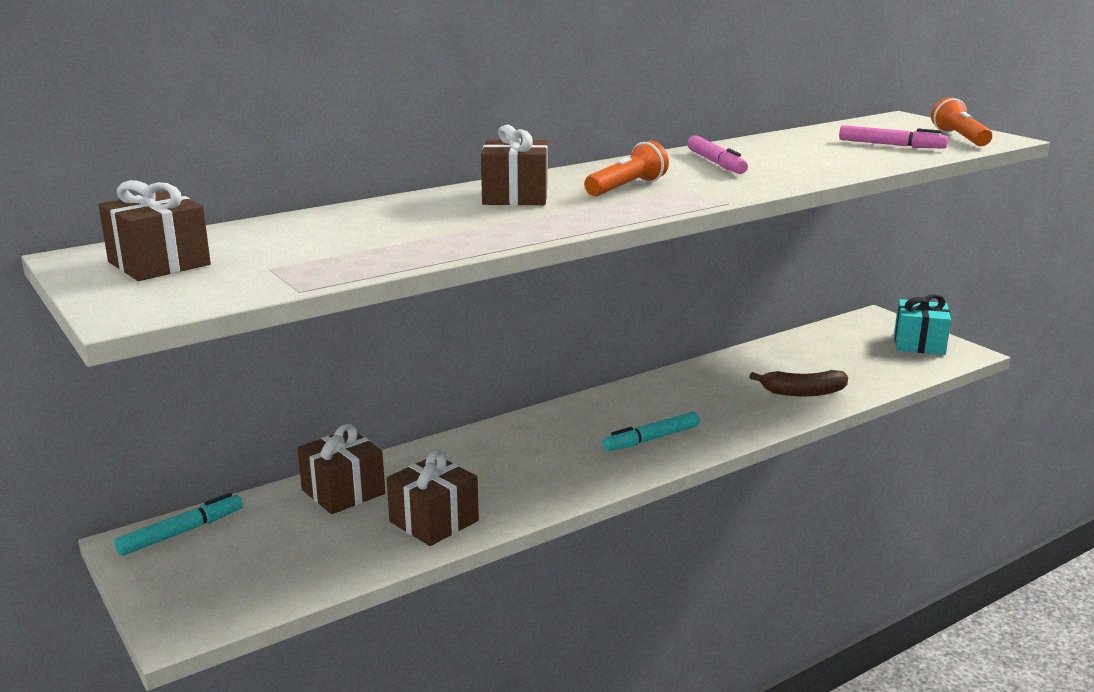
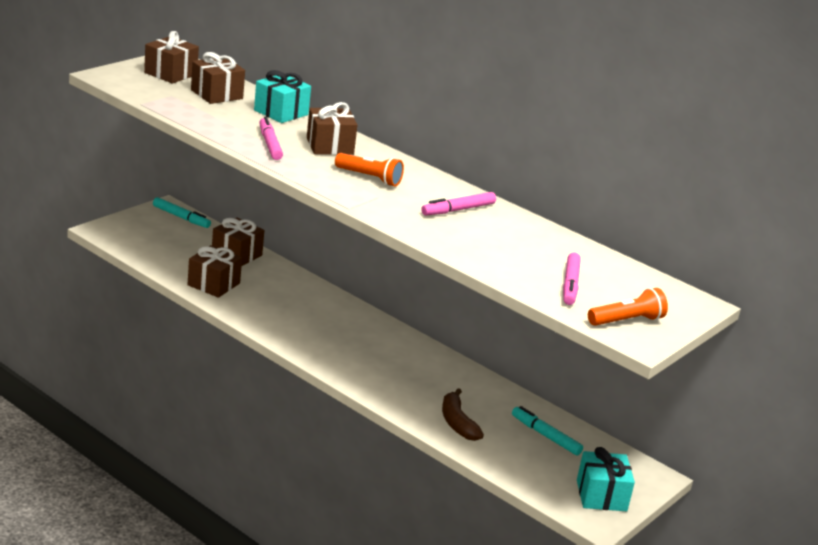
camera: 70 degrees right, 5 degrees up
turquoise marker [602,412,700,451] -> turquoise marker moved to [512,406,583,456]
none -> brown gift [191,52,245,104]
none -> turquoise gift [254,70,311,123]
none -> pink marker [259,117,283,160]

